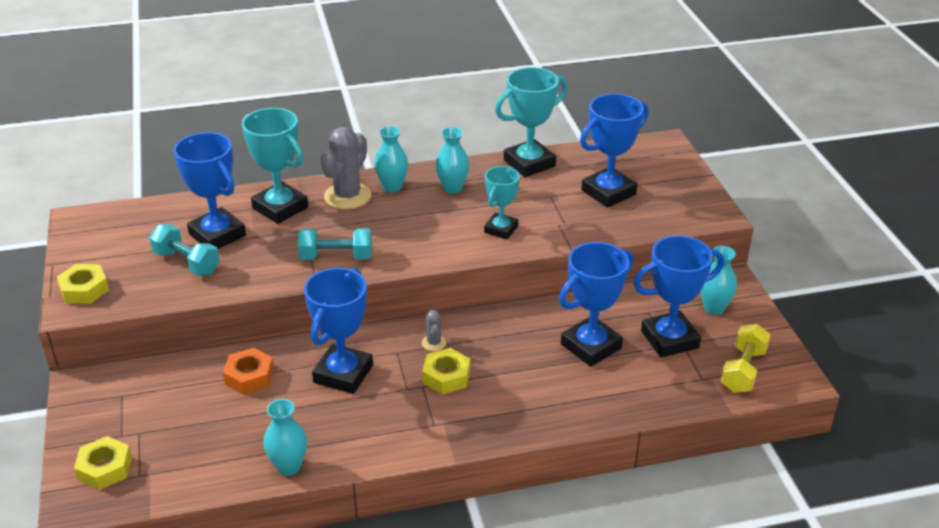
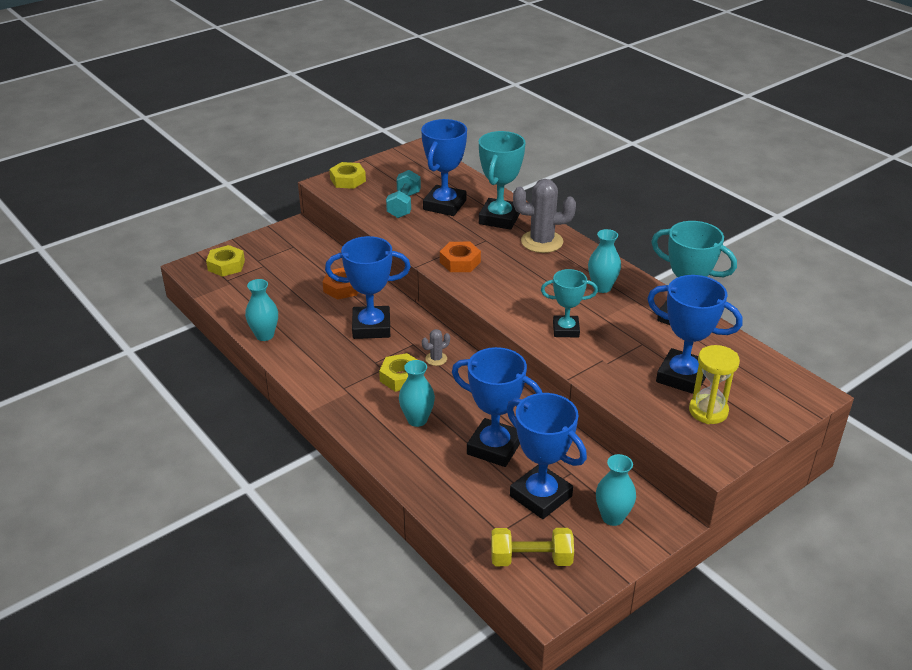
camera: 65 degrees right, 0 degrees up
turquoise dumbbell [298,228,372,260] -> orange nut [440,242,481,272]
turquoise vase [374,126,408,193] -> turquoise vase moved to [399,360,435,427]
none -> yellow hourglass [689,345,740,424]

